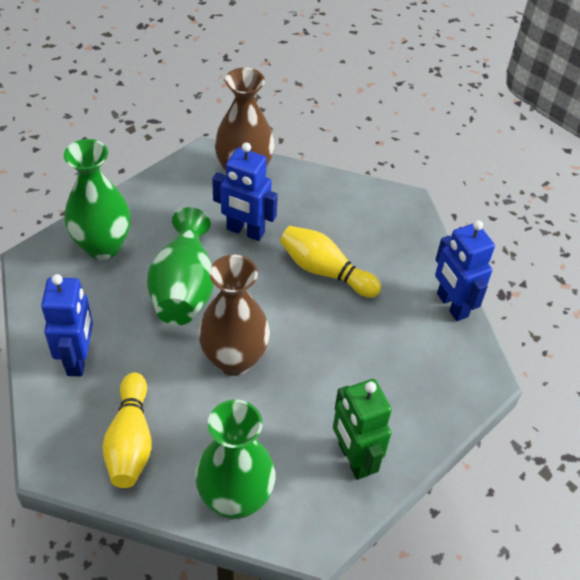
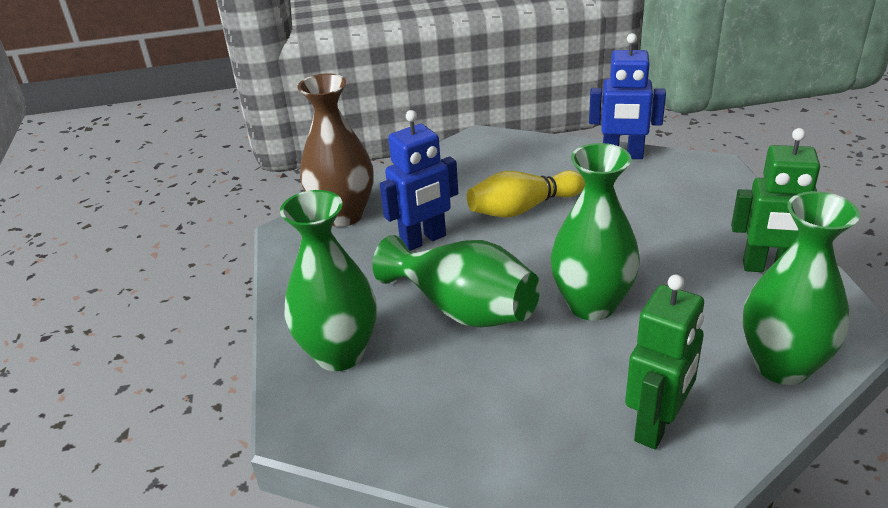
camera: 50 degrees left, 15 degrees down
blue robot [41,274,93,376] -> none
yellow bowling pin [102,372,152,488] -> green robot [625,274,704,449]
brown vase [198,255,270,376] -> green vase [550,143,640,321]

